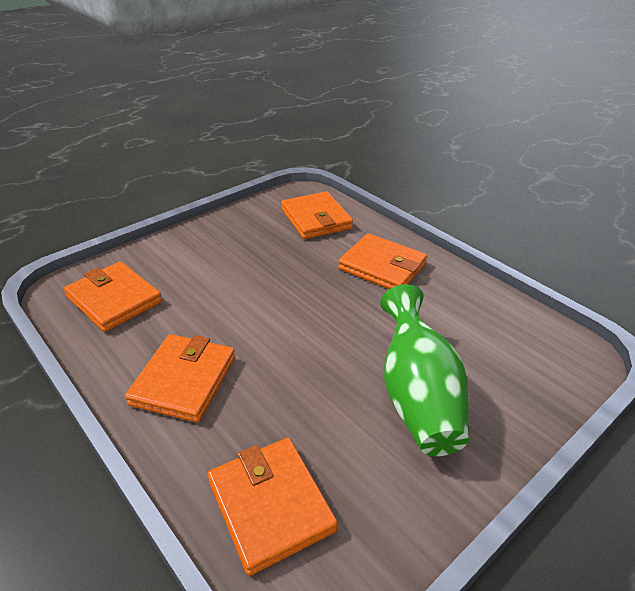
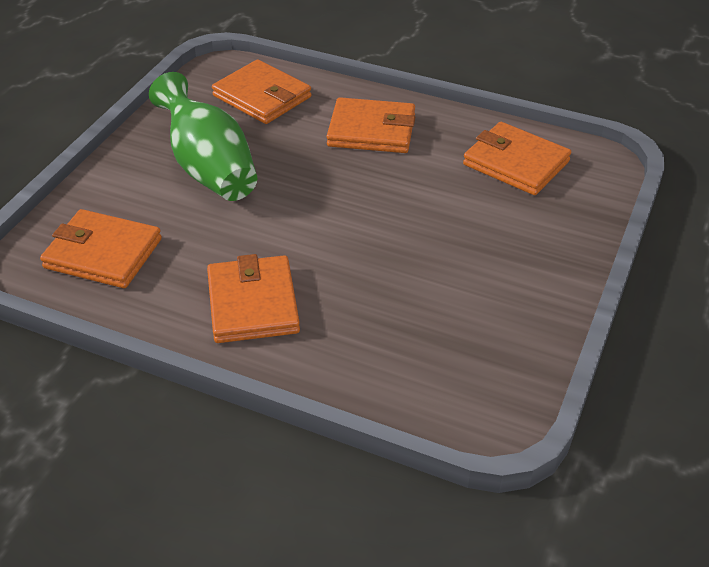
camera: 25 degrees left, 5 degrees up
orange wallet [207,438,338,576] -> orange wallet moved to [463,122,571,195]
green vase [380,284,469,456] -> green vase moved to [149,72,257,201]

